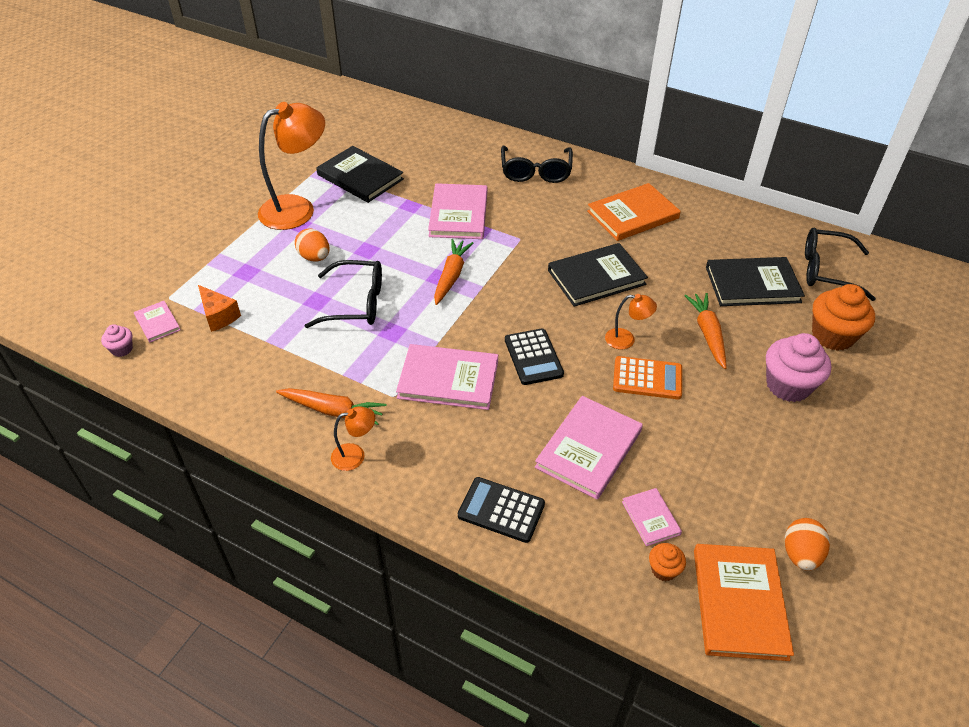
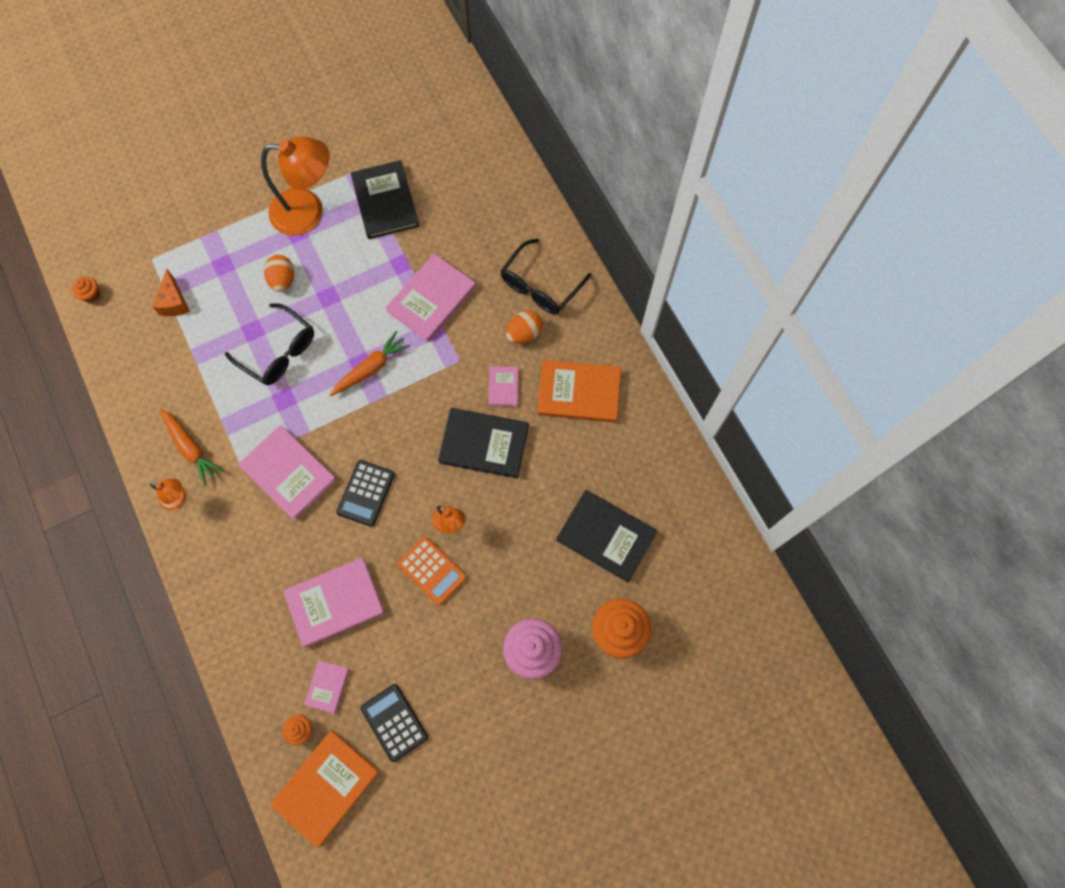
camera: 35 degrees right, 25 degrees up
pink cupcake [101,324,133,357] -> orange cupcake [72,277,100,303]
pink book [134,301,181,342] -> pink book moved to [488,366,518,407]
black calculator [458,477,545,543] -> black calculator moved to [361,684,428,762]
orange carrot [684,293,727,369] -> none
orange egg [785,518,830,571] -> orange egg moved to [506,311,543,344]
black glasses [805,227,876,301] -> none

